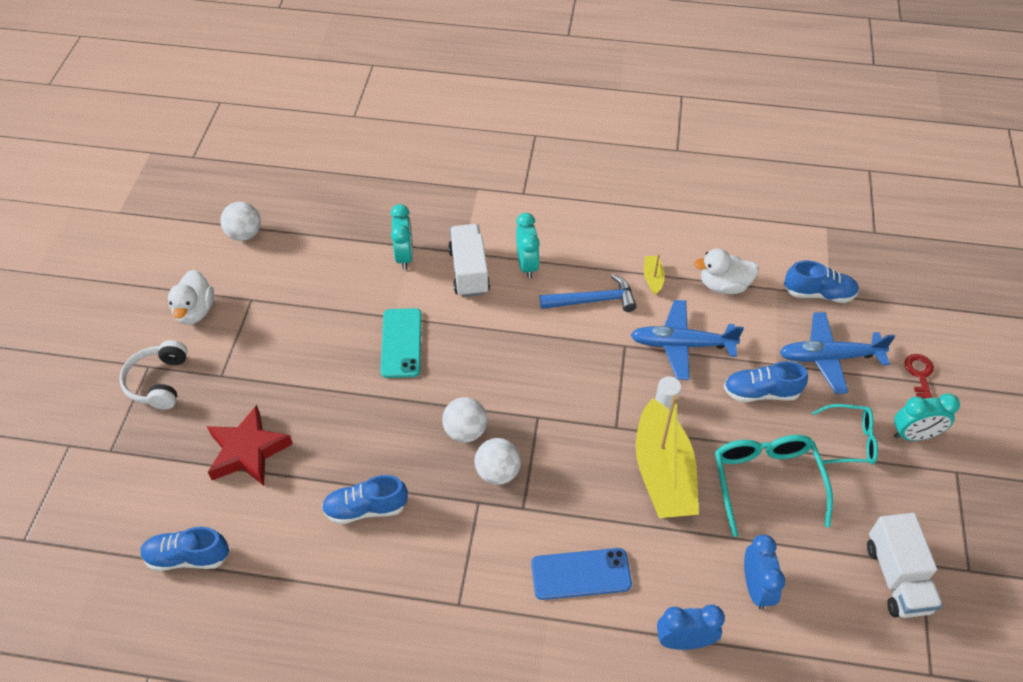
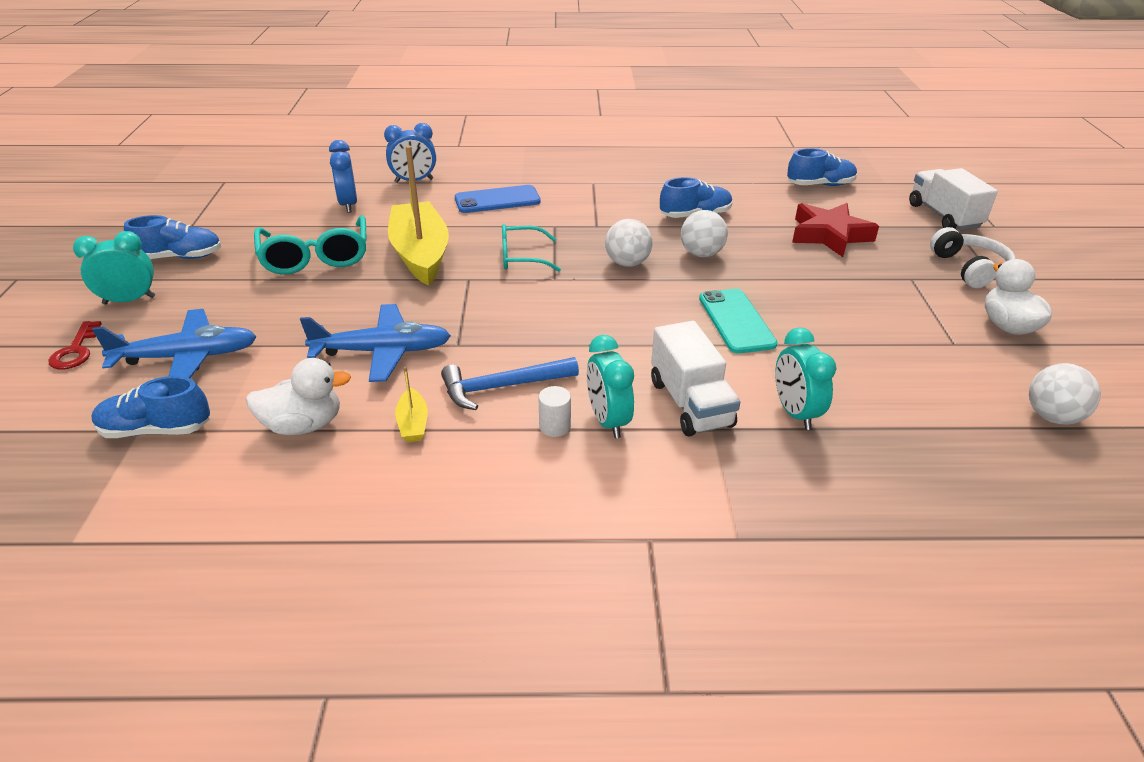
camera: 170 degrees right, 15 degrees down
white ball [474,438,521,485] -> white ball moved to [681,210,728,257]
white cylinder [655,376,681,410] -> white cylinder moved to [538,386,571,437]
blue shoe [724,361,808,402] -> blue shoe moved to [124,215,221,259]
turquoise glasses [812,404,878,464] -> turquoise glasses moved to [502,224,561,272]
white truck [867,513,943,618] -> white truck moved to [909,168,998,230]

